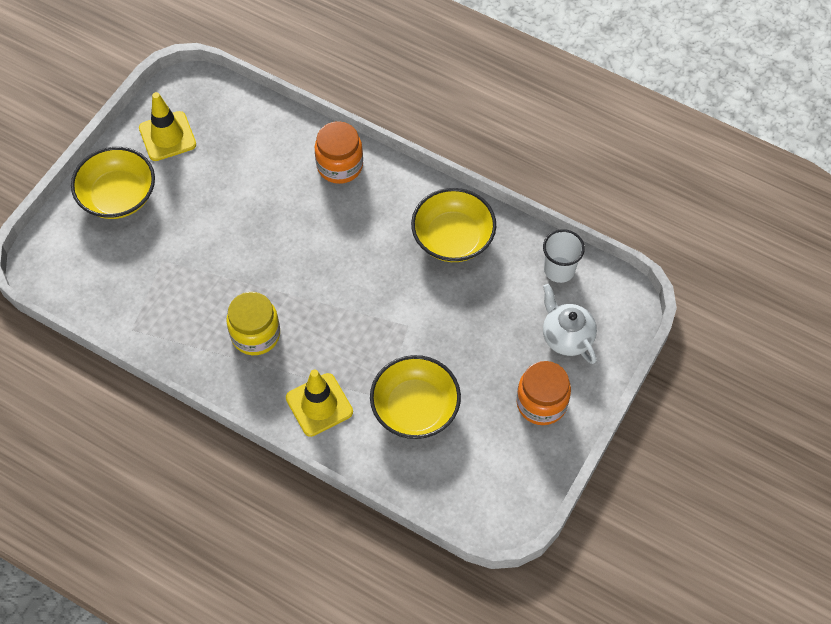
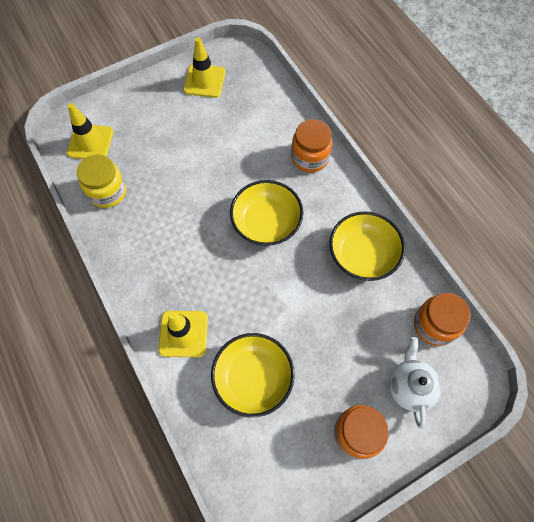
camera: 30 degrees right, 5 degrees up
yellow bowl [71,147,155,219] -> yellow bowl moved to [230,180,303,246]
yellow jar [226,292,280,355] -> yellow jar moved to [77,155,126,208]
white cup [543,229,585,283] -> orange jar [414,293,471,346]
none -> yellow traffic cone [67,103,114,159]

